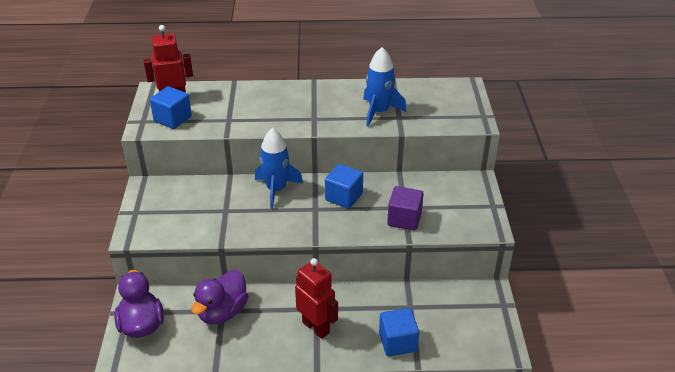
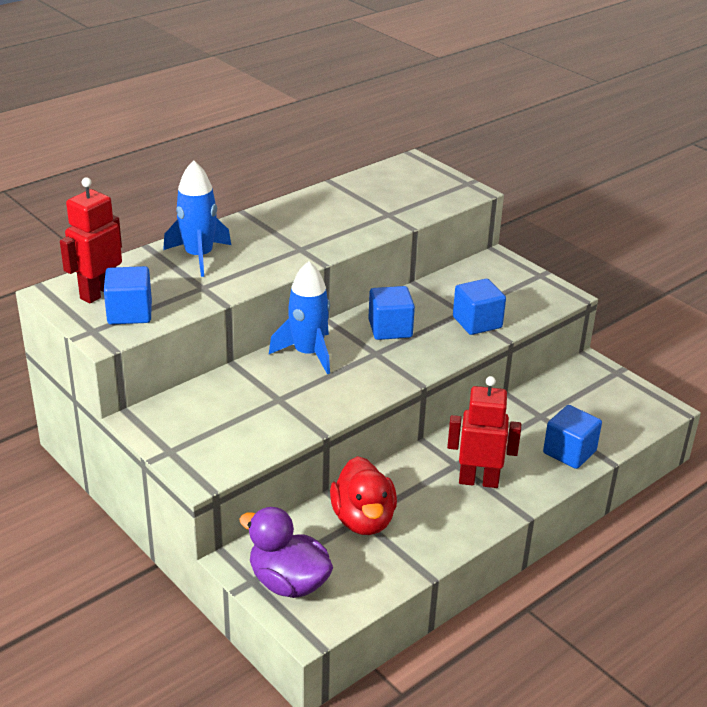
camera: 40 degrees left, 5 degrees down
purple duck [191,270,248,324] -> red duck [330,456,397,535]
blue rocket [363,47,407,127] -> blue rocket moved to [163,161,231,277]
purple cube [387,186,424,231] -> blue cube [453,279,506,335]

